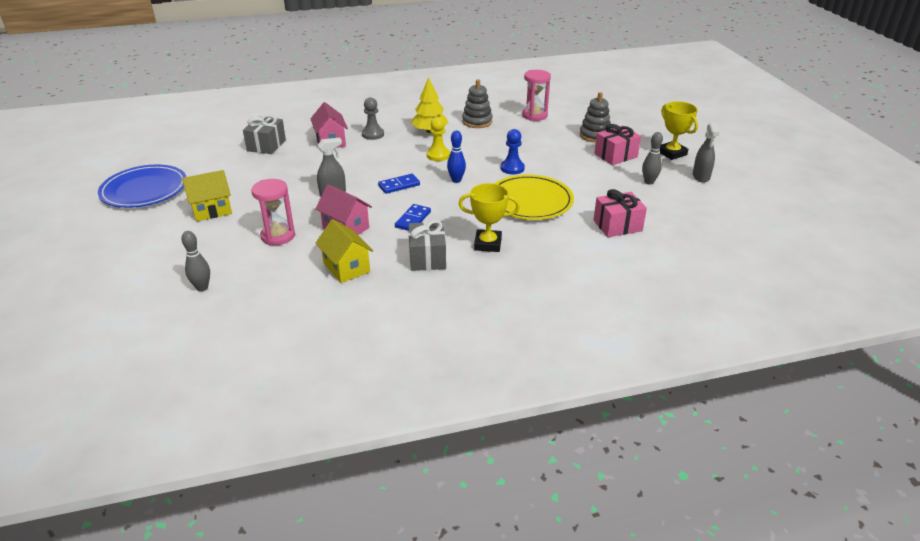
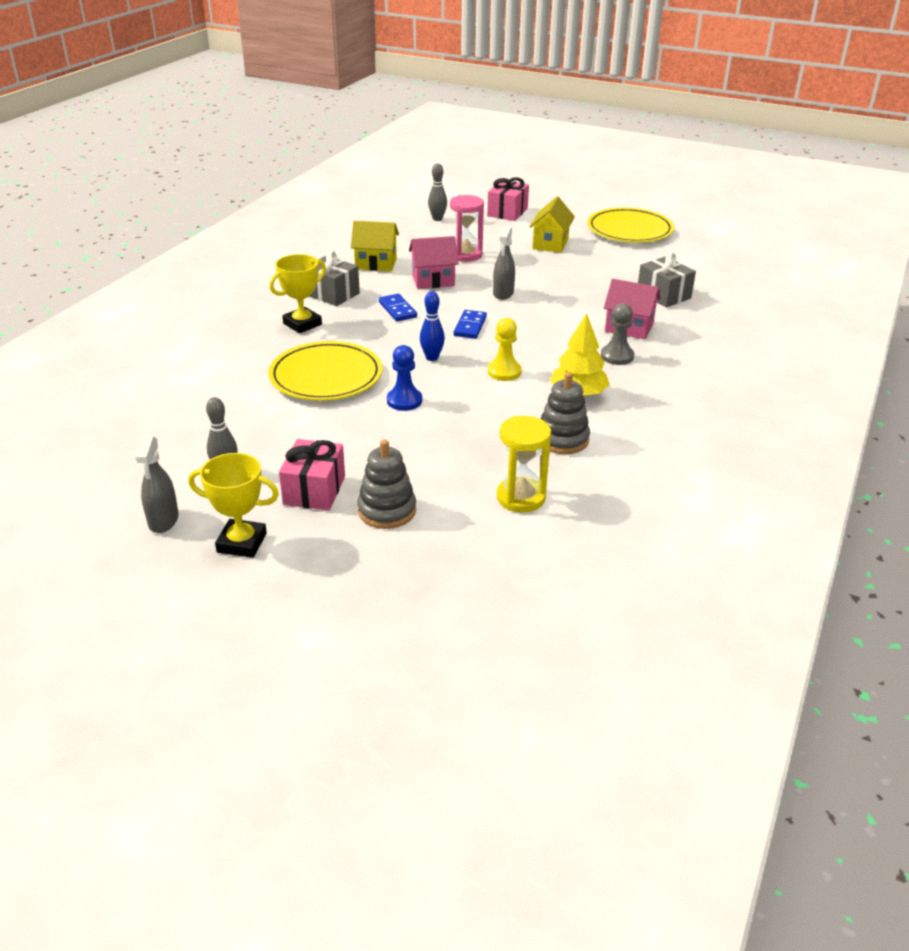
camera: 130 degrees right, 0 degrees up
blue plate [98,165,186,208] -> yellow plate [587,208,674,243]
pink hourglass [522,70,551,121] -> yellow hourglass [497,416,551,512]
pink gift [593,189,647,237] -> pink gift moved to [487,177,529,221]
grey spray bottle [693,122,719,183] -> grey spray bottle turned 135 degrees counterclockwise [135,436,179,533]

